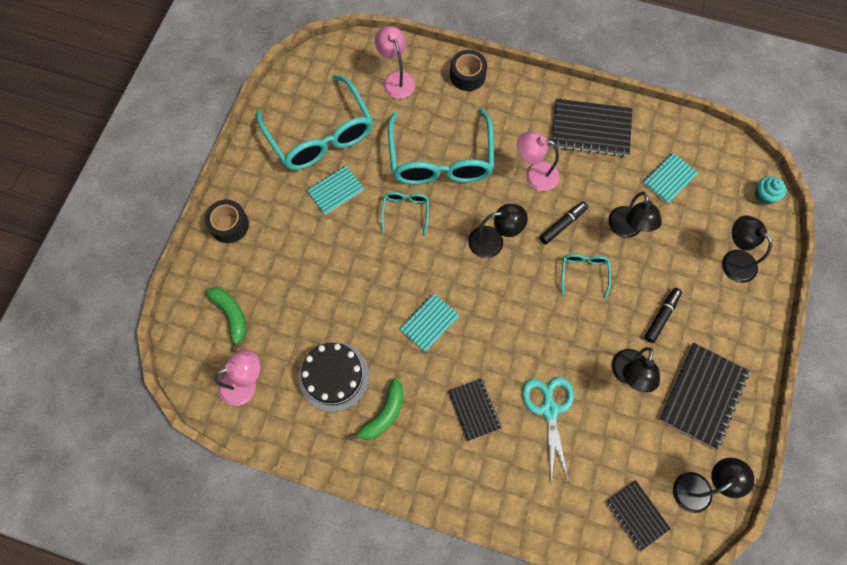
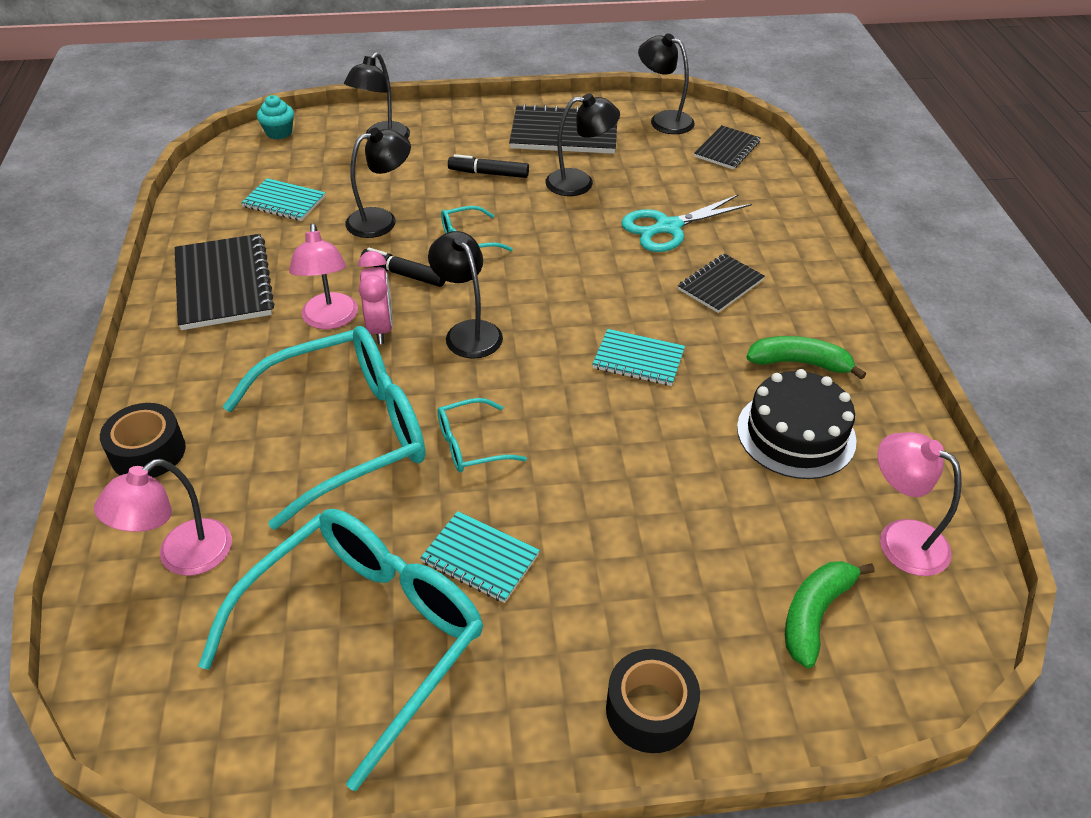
camera: 115 degrees left, 25 degrees down
none -> pink clock [358,251,393,344]

